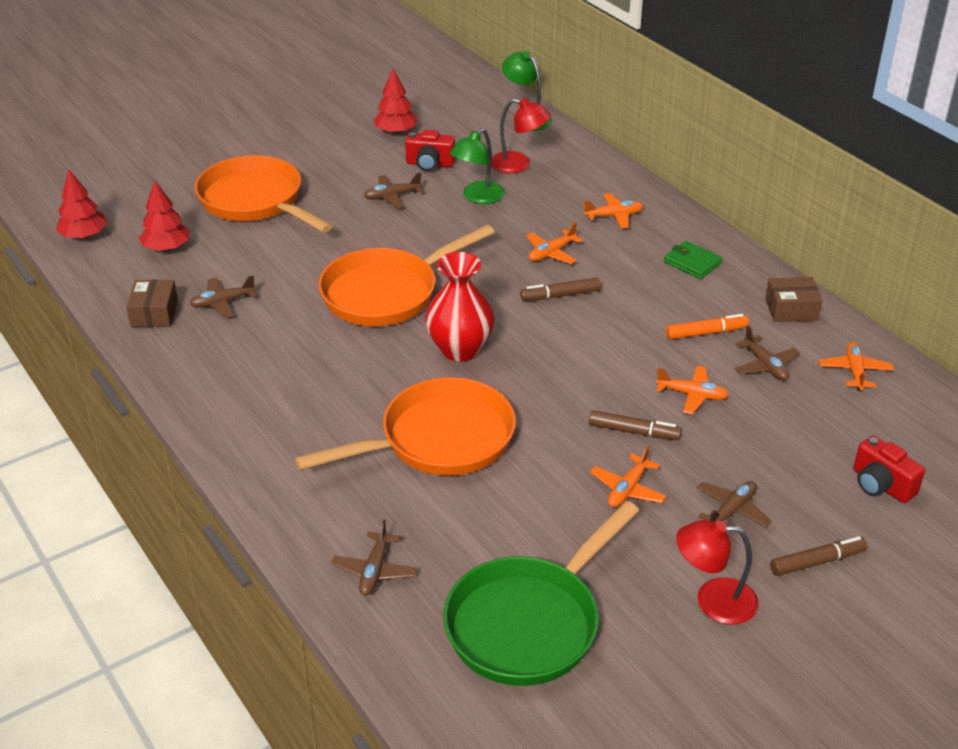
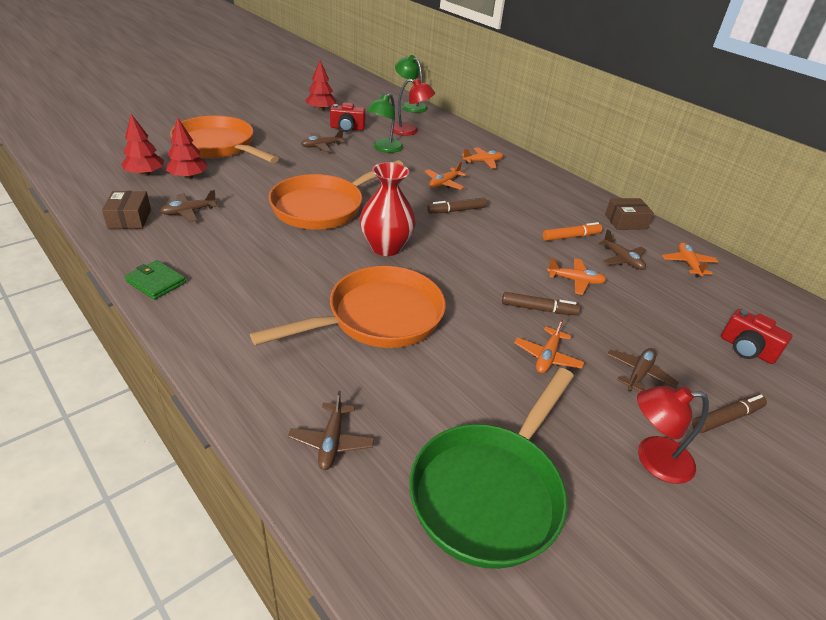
camera: 10 degrees left, 0 degrees up
red tree [56,169,107,239] -> red tree moved to [166,117,208,179]
green wallet [664,241,723,279] -> green wallet moved to [125,260,186,300]

